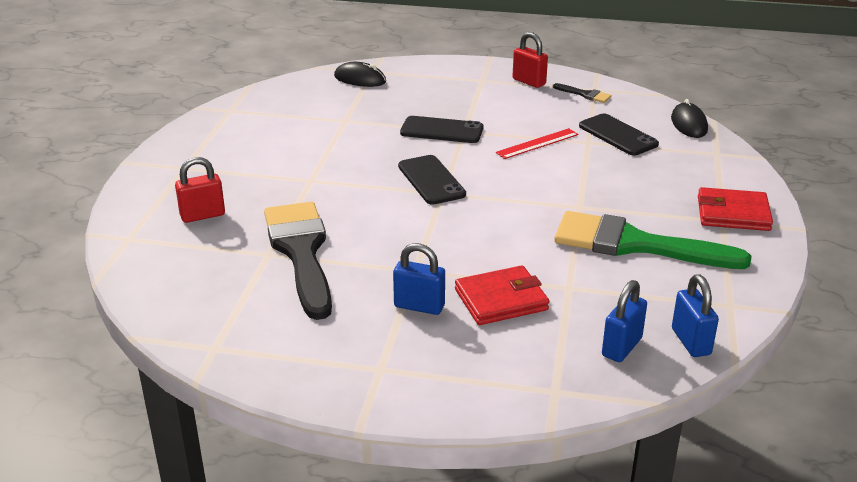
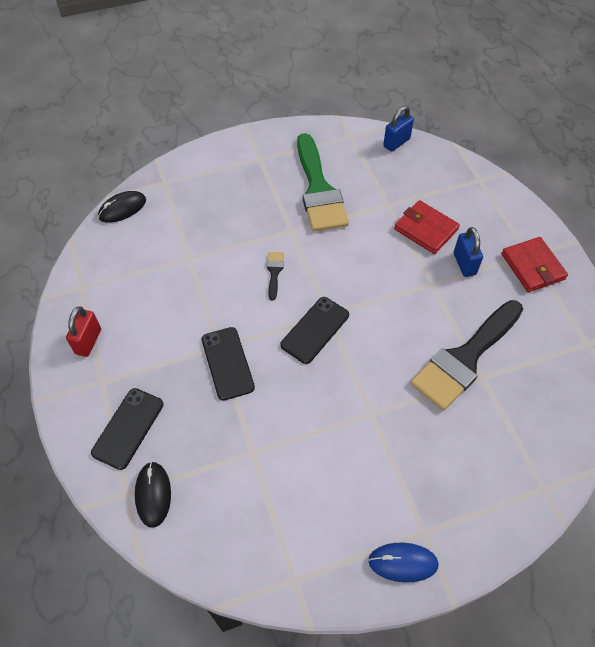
camera: 120 degrees left, 25 degrees up
red padlock [175,157,225,223] -> none
red ruler [496,128,578,159] -> none
black brush [553,83,612,103] -> black brush moved to [267,252,284,301]
black phone [579,114,659,156] -> black phone moved to [91,388,164,470]
blue padlock [602,280,647,362] -> none
red wallet [698,187,773,231] -> red wallet moved to [501,237,568,292]
none -> blue mouse [368,543,439,582]

